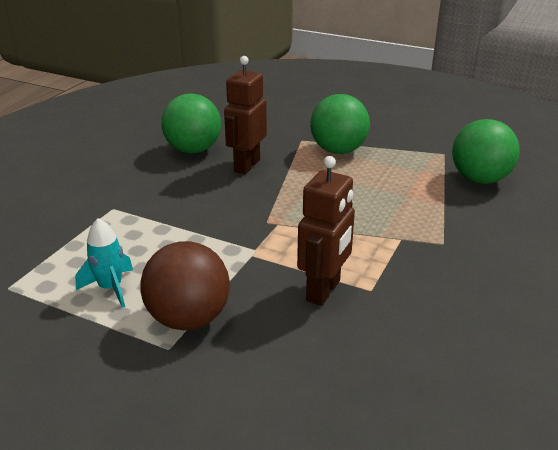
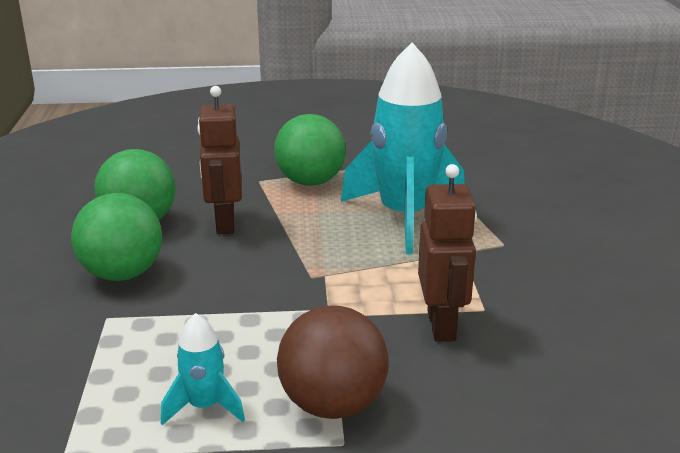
camera: 30 degrees left, 5 degrees down
green ball [452,119,520,184] -> green ball moved to [71,193,162,281]
none -> turquoise rocket [341,42,465,254]

